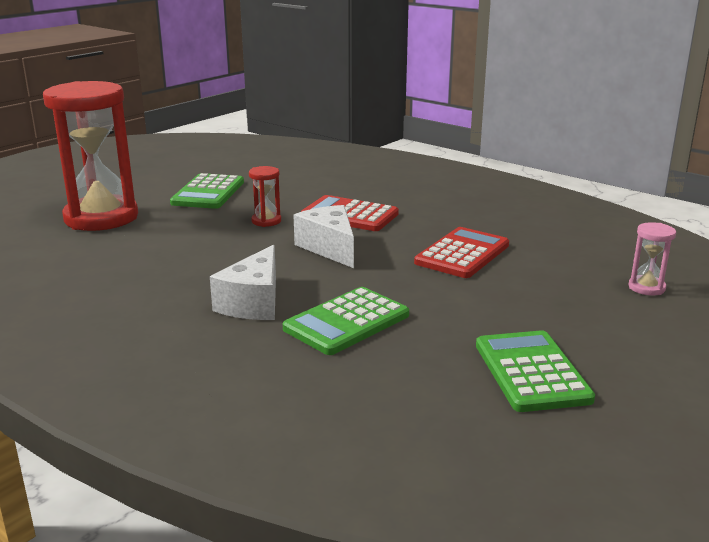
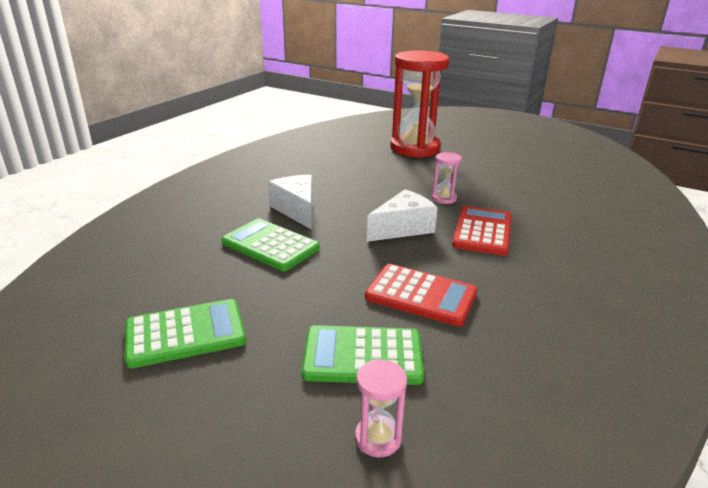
camera: 80 degrees right, 5 degrees up
green calculator [170,173,244,209] -> green calculator moved to [301,325,424,385]
white cheese [210,245,276,320] -> white cheese turned 60 degrees clockwise [268,175,312,230]
red hourglass [249,166,281,227] -> pink hourglass [432,152,462,204]

